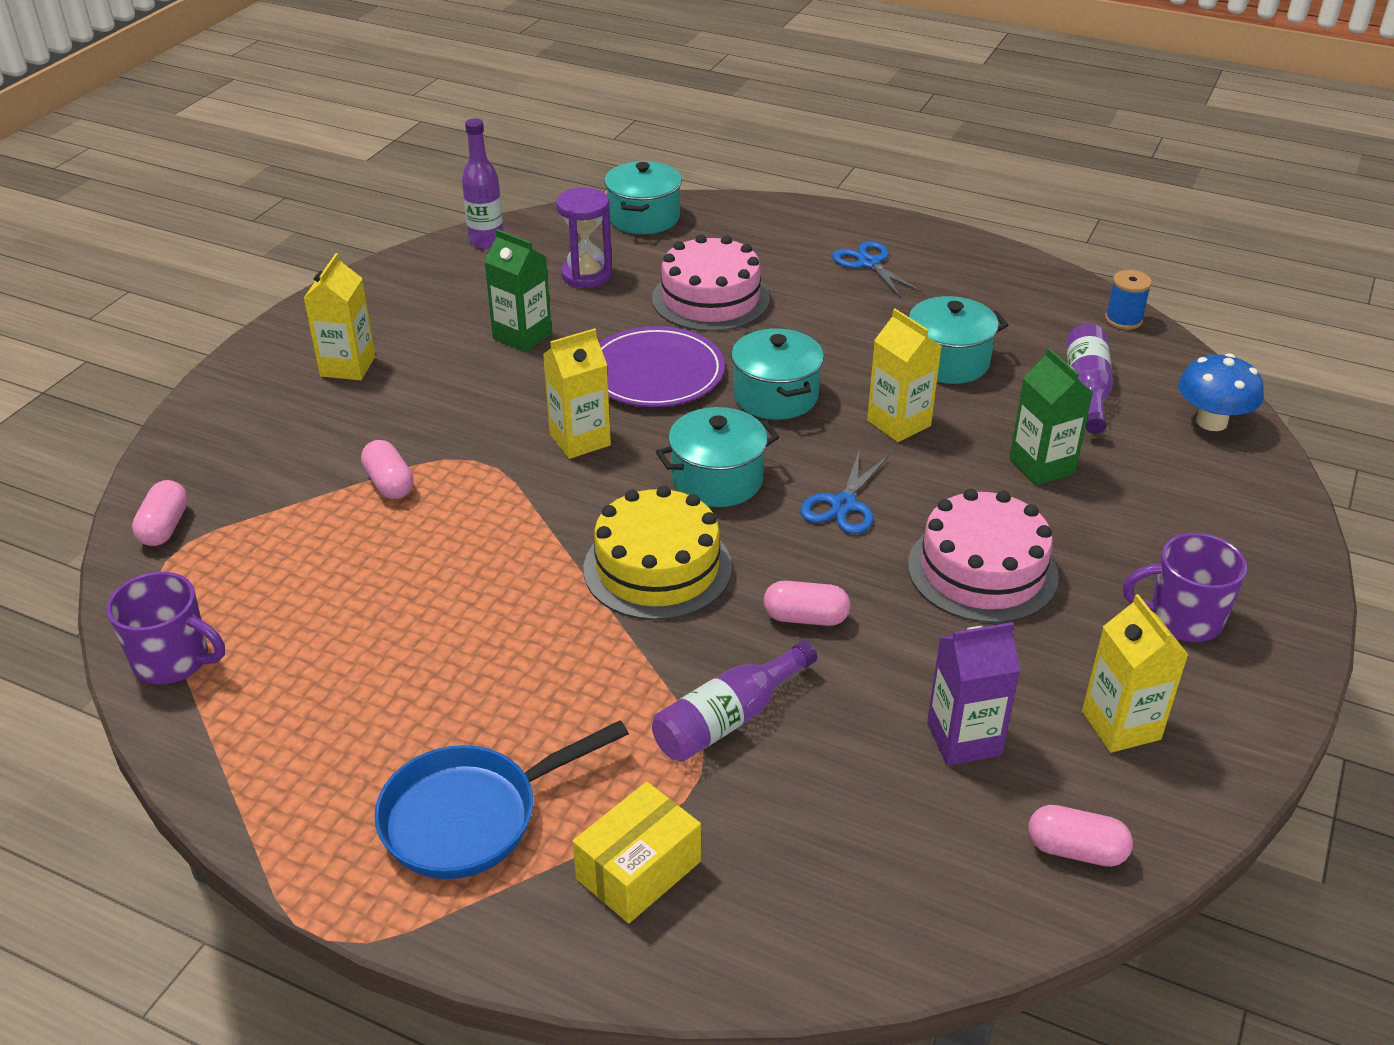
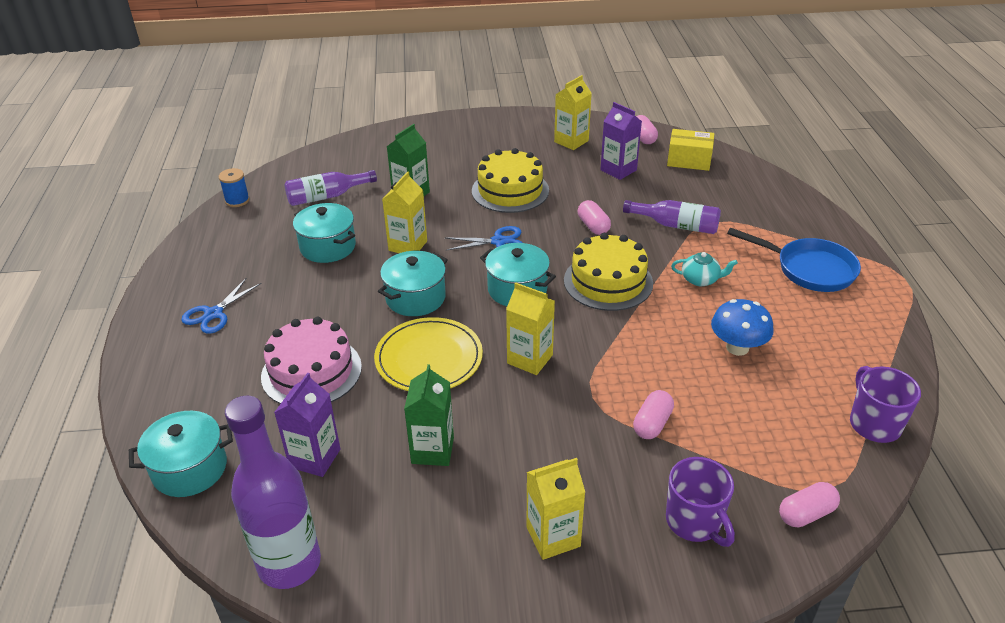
camera: 120 degrees left, 0 degrees up
purple bottle [462,118,504,249] -> purple bottle [225,396,321,589], size x1.61
purple hourglass [556,188,612,288] -> purple carton [274,373,341,477]
yellow box [573,782,701,923] -> yellow box moved to [667,129,714,171]
purple plate [599,326,725,407] -> yellow plate [374,317,483,391]
pink cake [908,489,1059,623] -> yellow cake [472,148,549,213]
purple mug [1123,533,1247,642] -> purple mug moved to [666,457,735,547]
blue mushroom [1178,353,1264,431] -> blue mushroom moved to [711,299,774,356]
none -> turquoise teapot [671,252,738,286]

